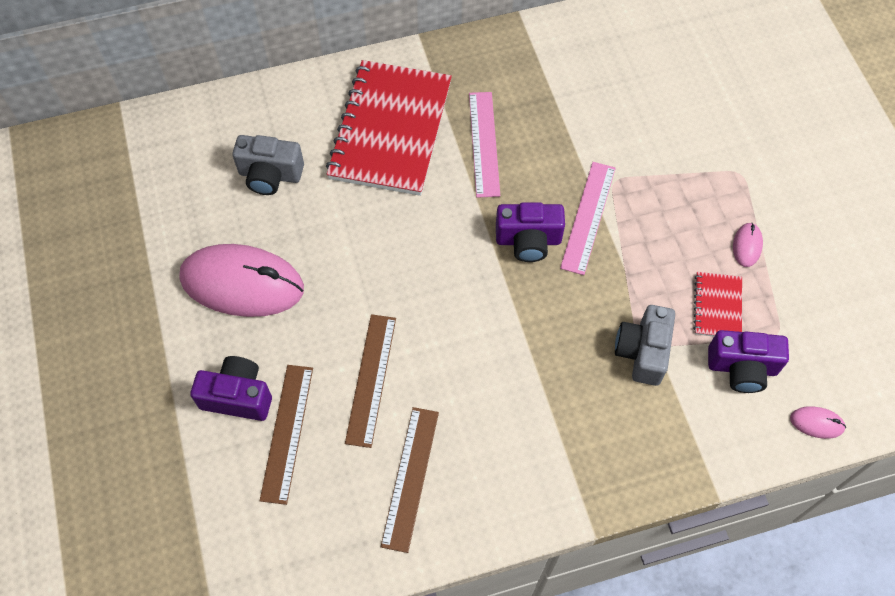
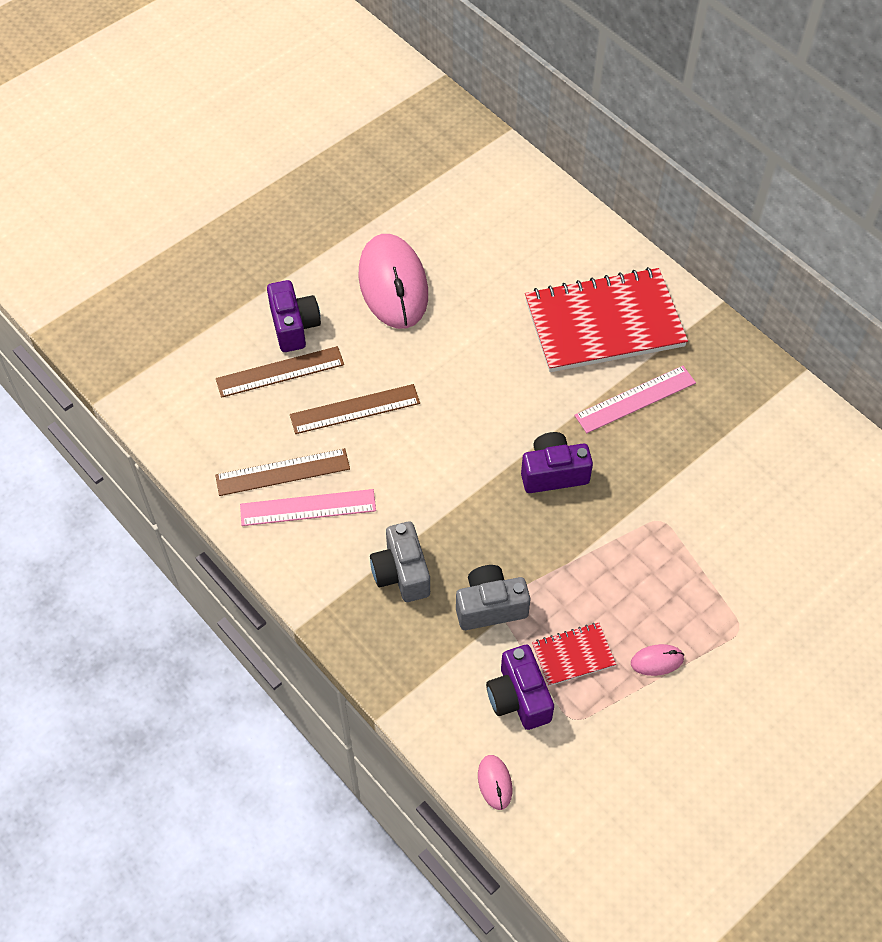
camera: 65 degrees right, 5 degrees down
grey camera [232,135,304,195] -> grey camera moved to [370,522,430,602]
purple camera [496,202,565,262] -> purple camera turned 105 degrees clockwise [521,432,593,493]
pink ruler [560,162,616,275] -> pink ruler moved to [240,489,376,526]

